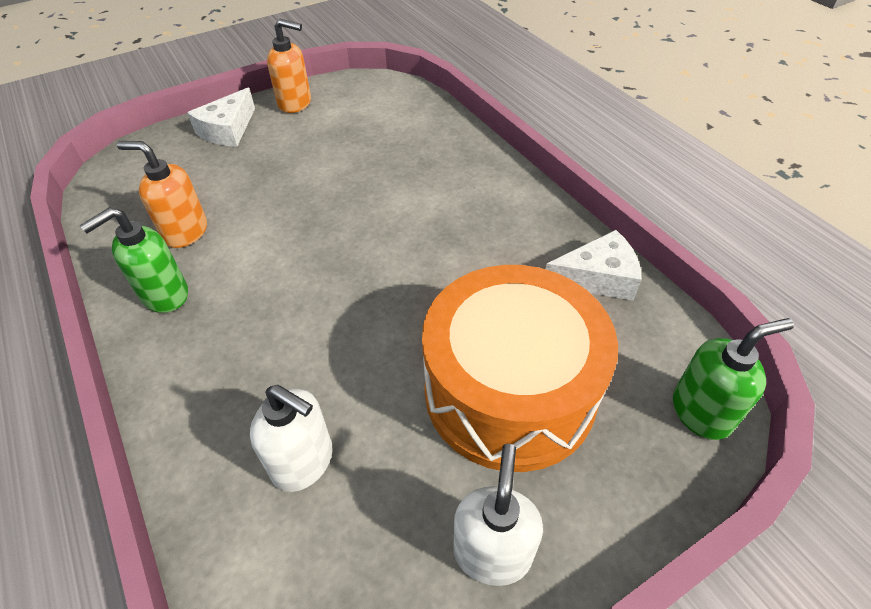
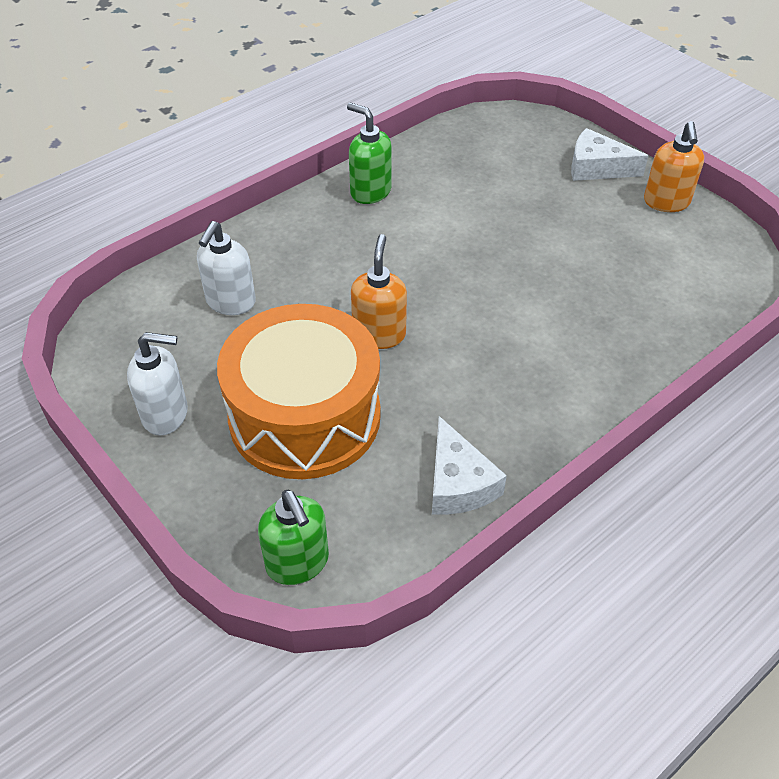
camera: 80 degrees right, 0 degrees up
orange soap dispenser [117,141,207,248] -> orange soap dispenser moved to [351,234,407,349]

